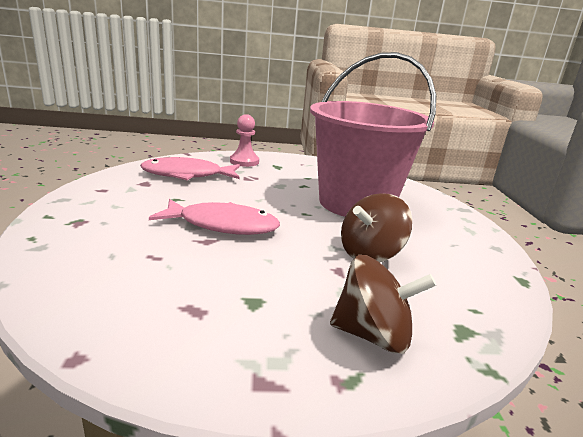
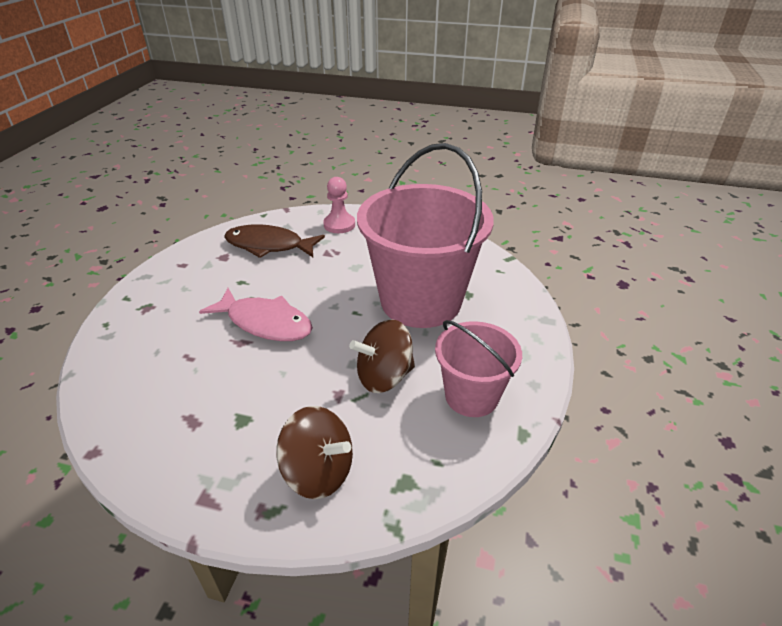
camera: 20 degrees right, 15 degrees up
pink fish [140,157,240,180] -> brown fish [224,224,325,258]
none -> pink bucket [435,320,522,417]

